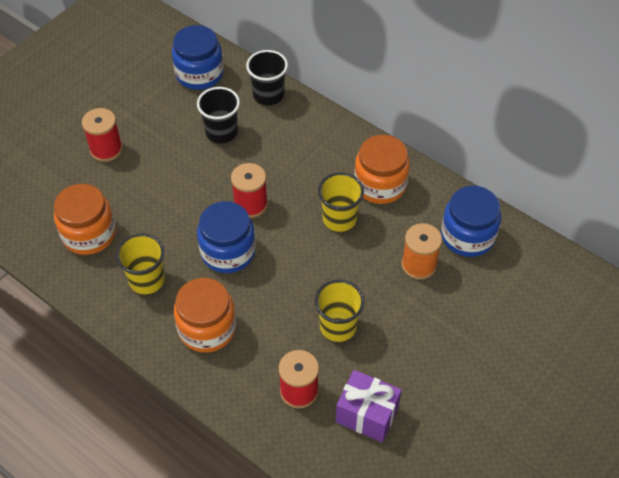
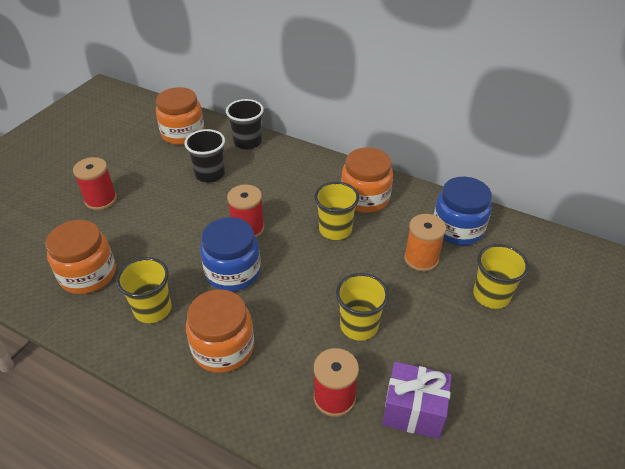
camera: 10 degrees left, 10 degrees down
blue jar [172,25,224,90] -> orange jar [156,87,204,145]
none -> yellow cup [473,244,529,309]

